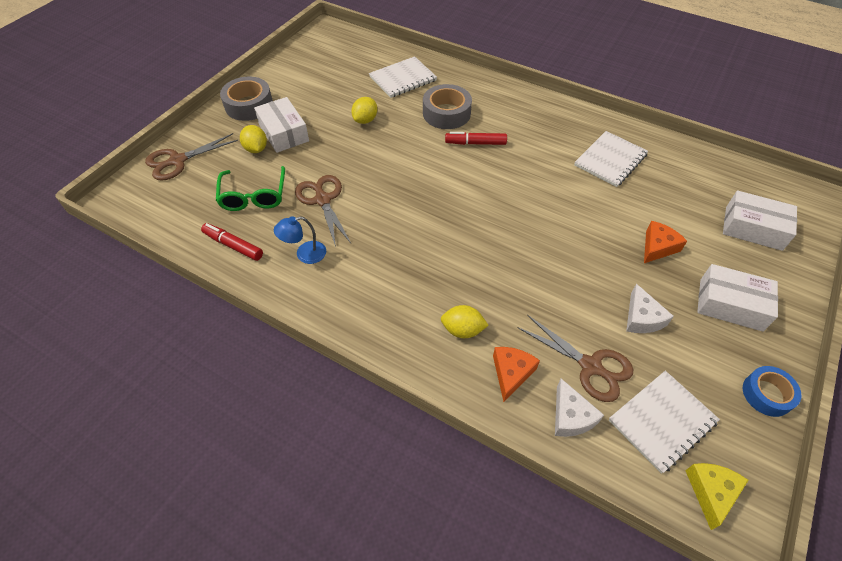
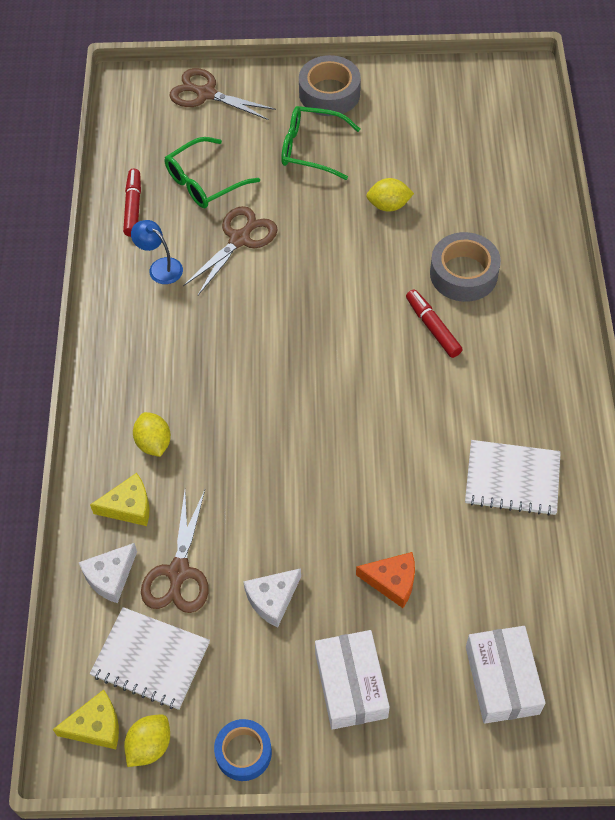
camera: 60 degrees right, 5 degrees up
yellow lemon [240,125,267,153] -> yellow lemon moved to [124,714,170,767]
white box [254,97,309,153] -> green glasses [281,106,360,180]
white notebook [369,56,437,98] -> none
orange cheese [493,347,540,402] -> yellow cheese [90,473,150,526]

